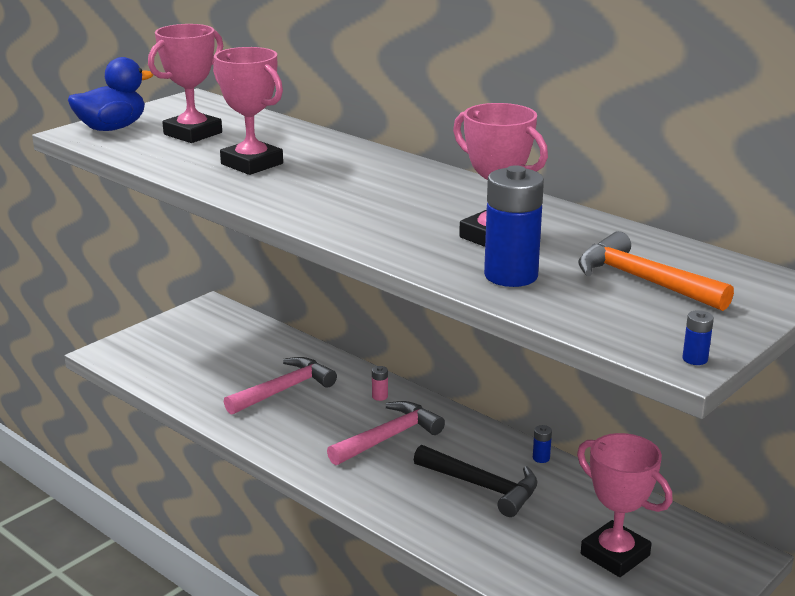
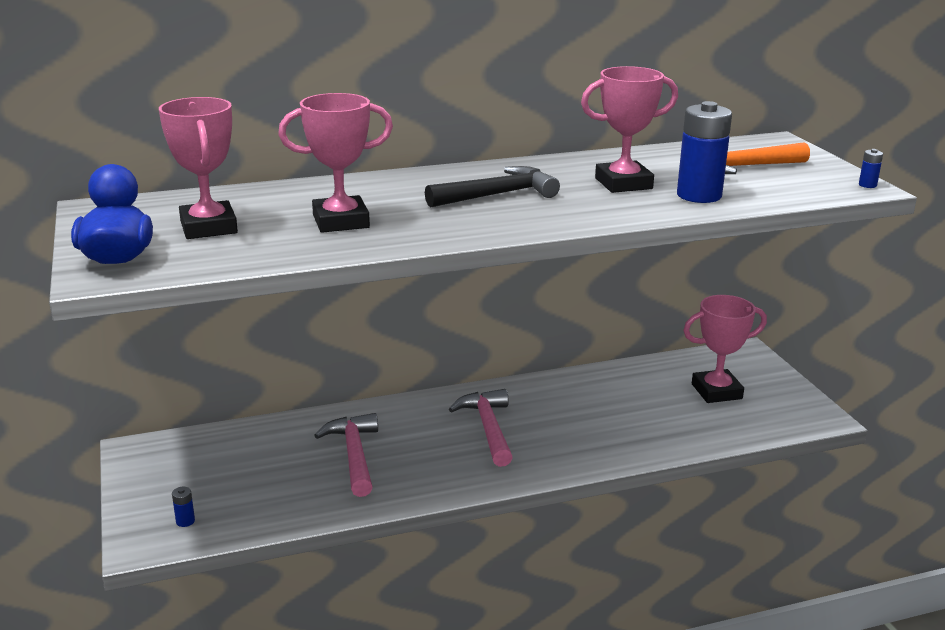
camera: 60 degrees left, 0 degrees up
pink battery [372,366,388,401] -> none
black hammer [414,445,538,517] -> black hammer moved to [425,166,560,207]
blue battery [533,425,552,463] -> blue battery moved to [172,487,195,527]

